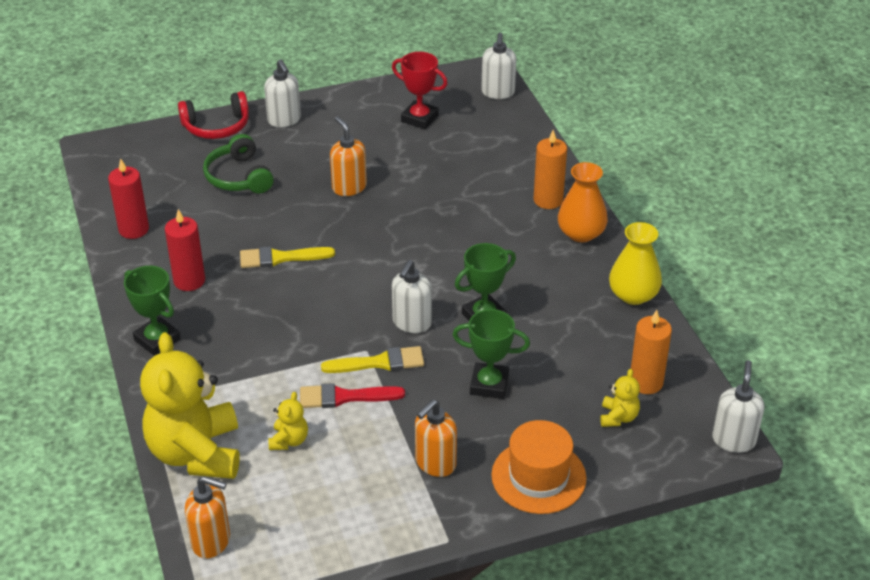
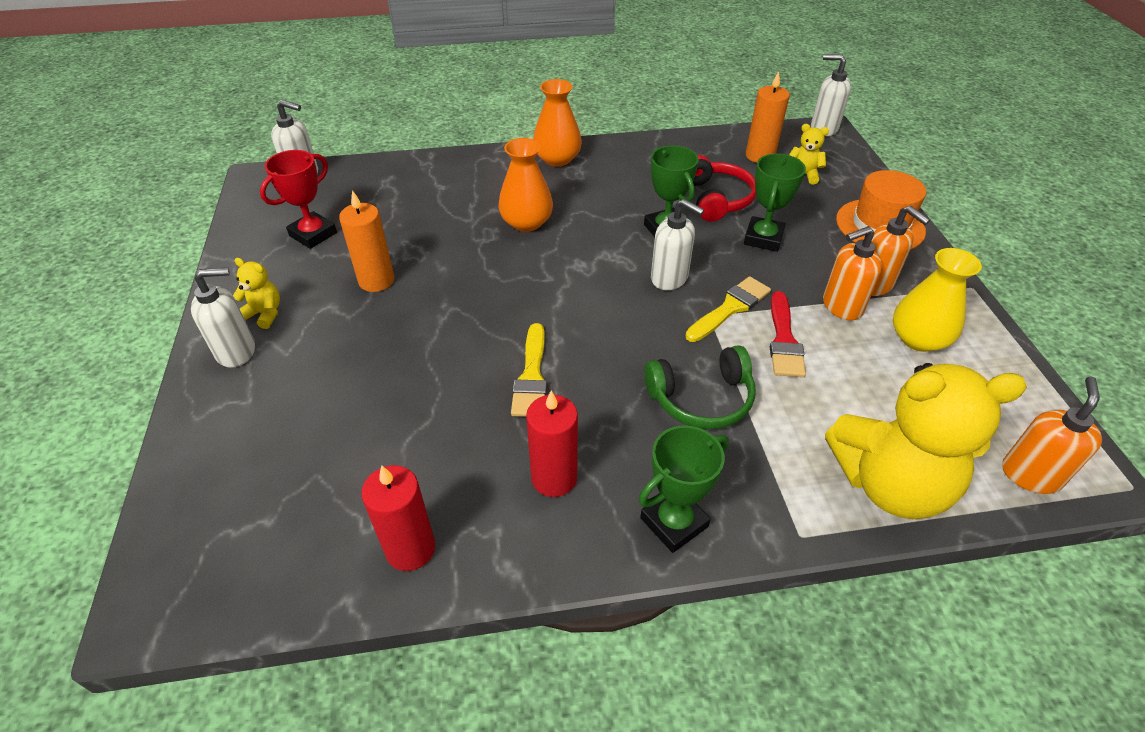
camera: 80 degrees left, 5 degrees up
red headphones [178,91,249,139] -> red headphones moved to [693,155,756,222]
green headphones [203,134,274,193] -> green headphones moved to [644,345,755,429]
yellow teddy bear [269,392,308,450] -> yellow teddy bear moved to [233,258,280,329]
yellow brush [321,346,424,373] -> yellow brush turned 45 degrees clockwise [685,276,771,342]
orange soap dispenser [330,116,367,196] -> orange soap dispenser moved to [823,226,882,320]
orange candle [534,130,567,209] -> orange candle moved to [339,190,394,292]
yellow vase [609,222,662,305] -> yellow vase moved to [893,248,982,352]
none -> orange vase [498,138,553,232]

